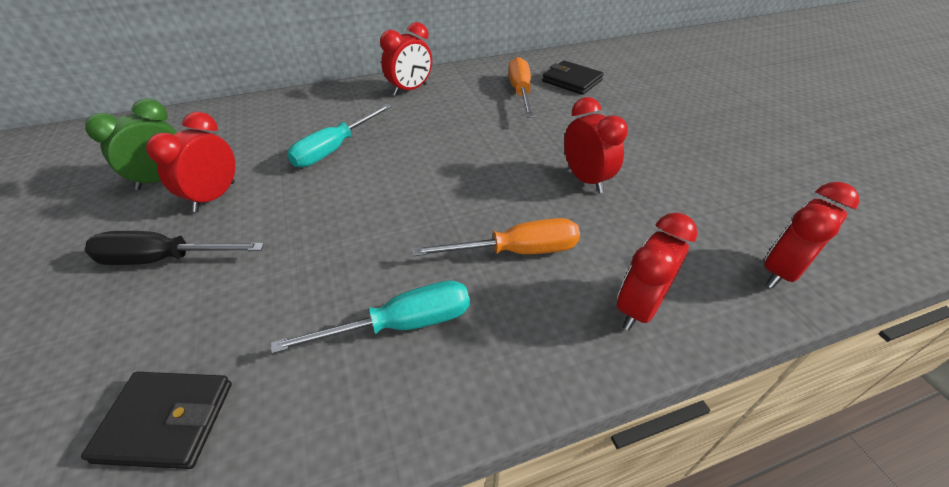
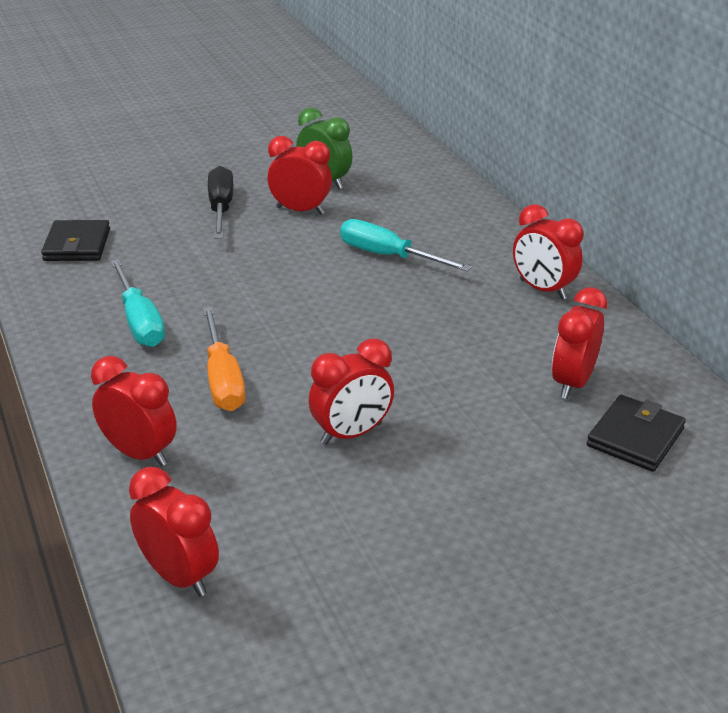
camera: 85 degrees right, 10 degrees down
orange screwdriver [508,57,534,118] -> red clock [552,287,607,399]

